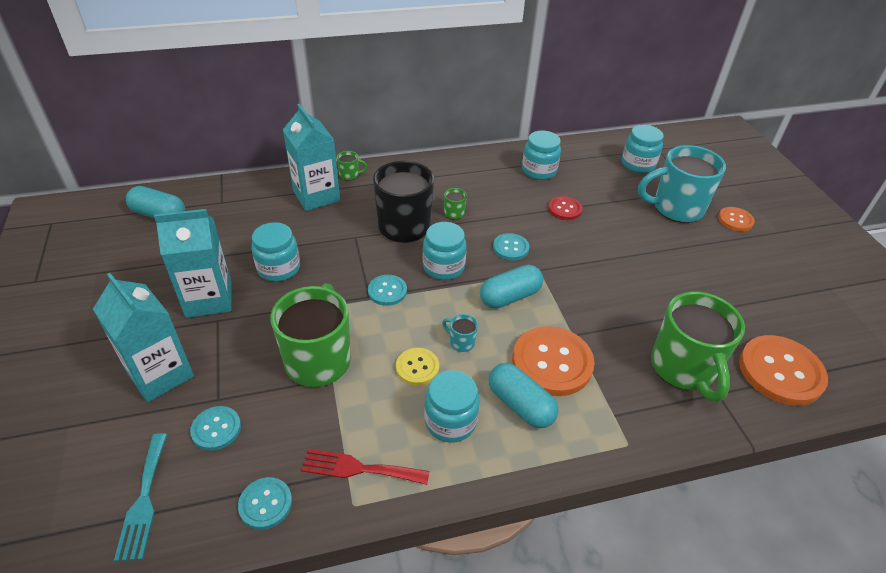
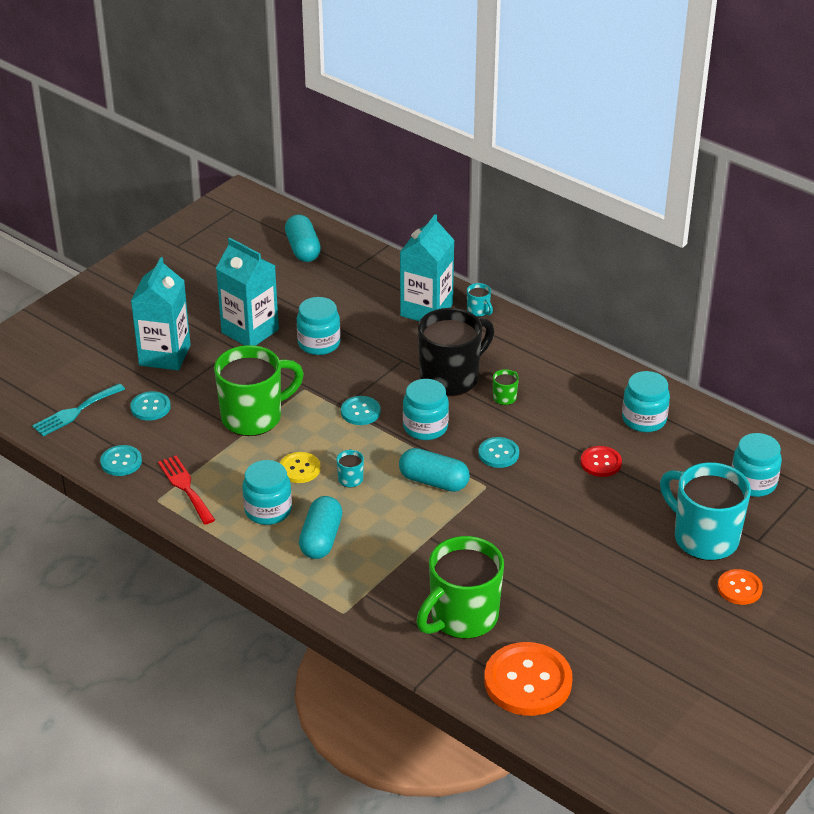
camera: 55 degrees right, 5 degrees down
green mug [337,151,368,180] -> turquoise mug [467,283,493,317]
orange button [512,326,595,396] -> none

